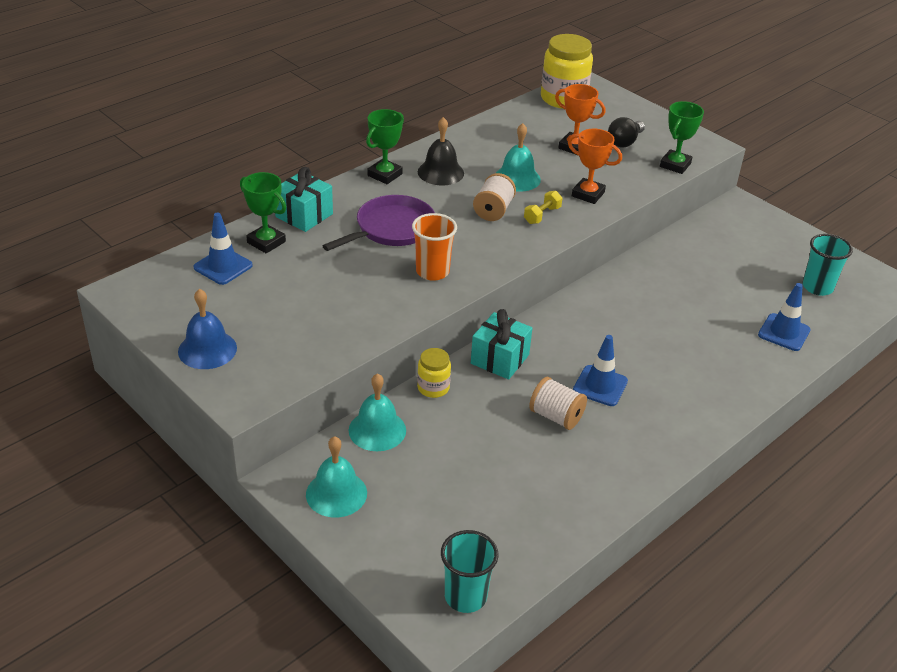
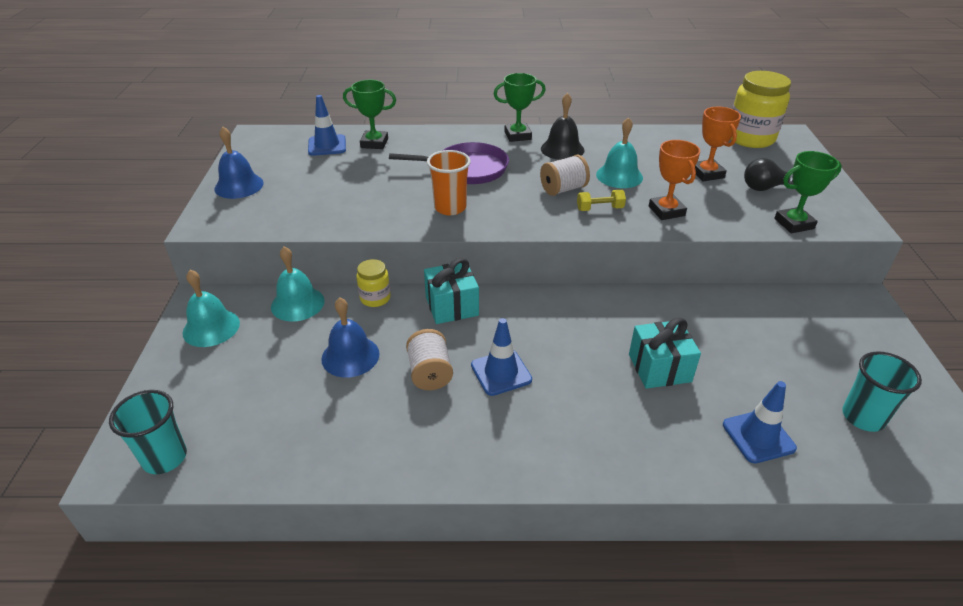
camera: 45 degrees right, 0 degrees up
green trophy [240,172,286,253] -> green trophy turned 75 degrees counterclockwise [343,80,396,149]
turquoise gift [275,167,333,232] -> turquoise gift moved to [629,317,701,389]
none -> blue bell [321,298,380,378]

